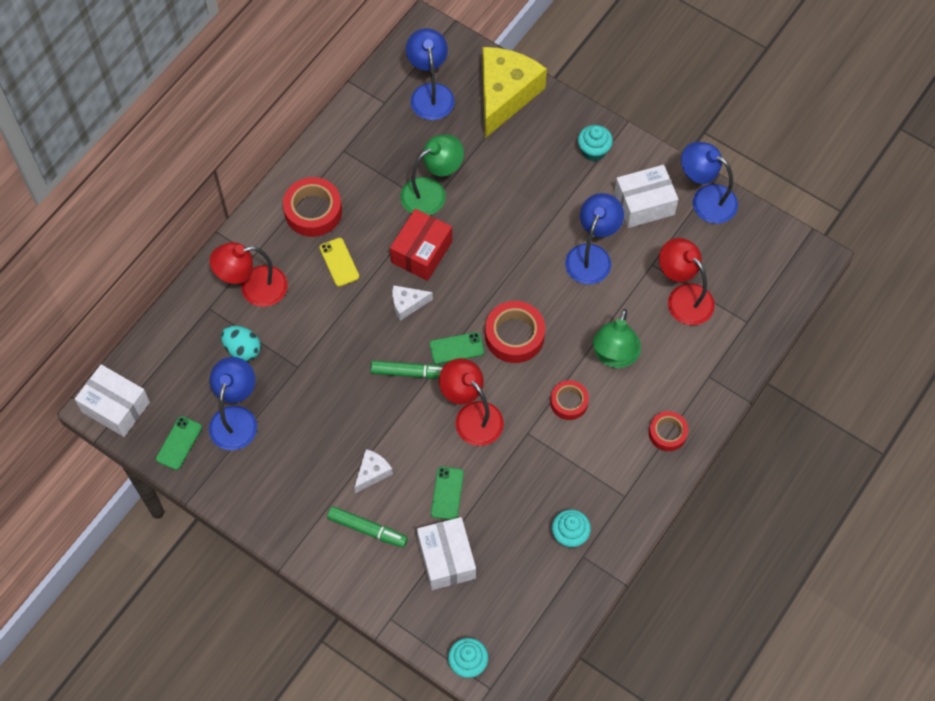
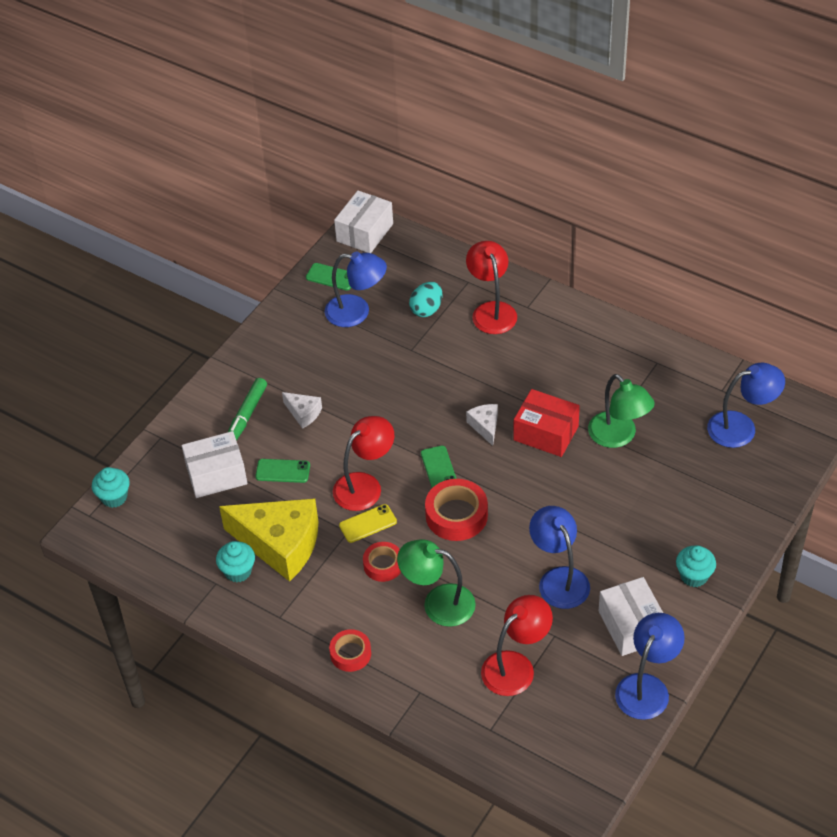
camera: 90 degrees right, 15 degrees down
red tape [283,177,342,237] -> none
yellow phone [320,238,359,287] -> yellow phone moved to [339,504,397,543]
green marker [371,361,444,379] -> none
yellow cheese [482,47,547,138] -> yellow cheese moved to [219,499,318,582]
blue lamp [565,193,624,284] -> blue lamp turned 135 degrees counterclockwise [529,506,590,609]

